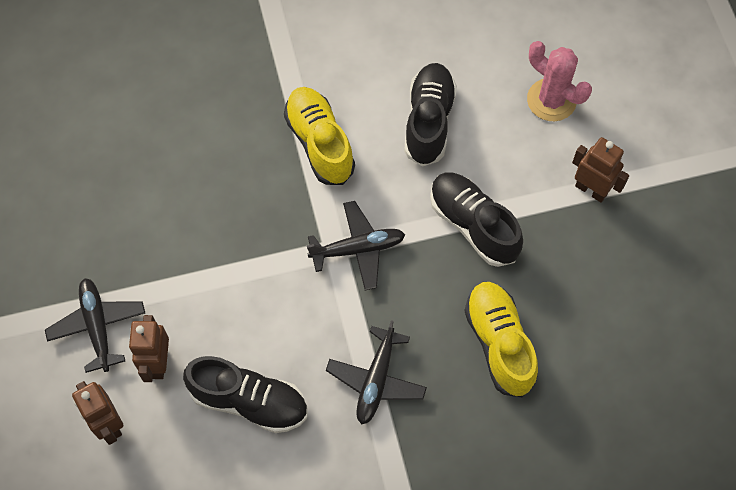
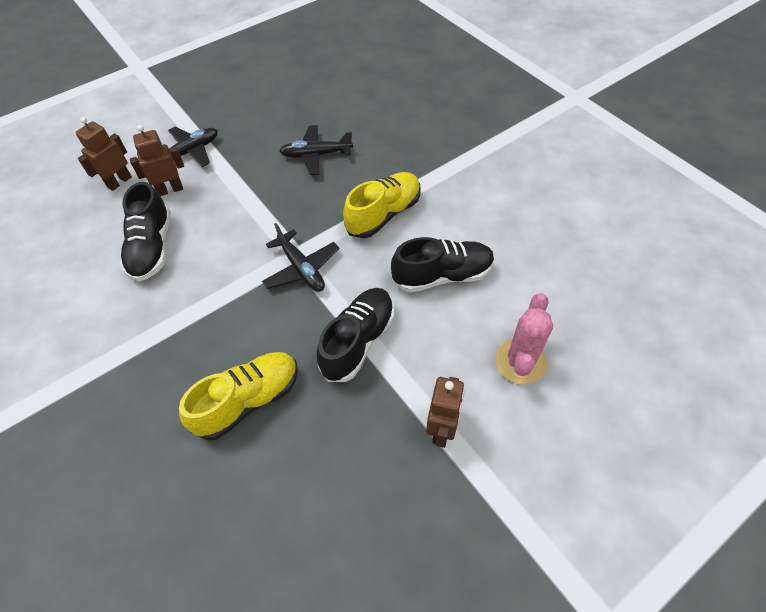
camera: 70 degrees right, 10 degrees down
black plane [326,320,427,425] -> black plane moved to [279,125,353,175]

